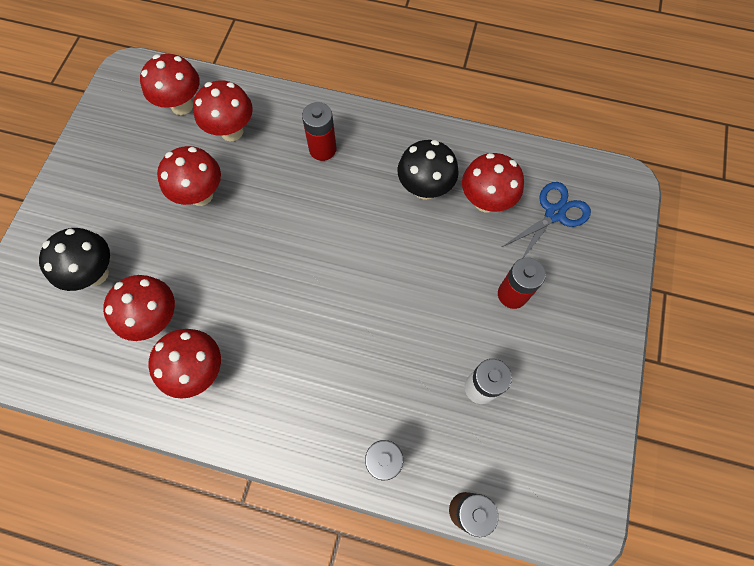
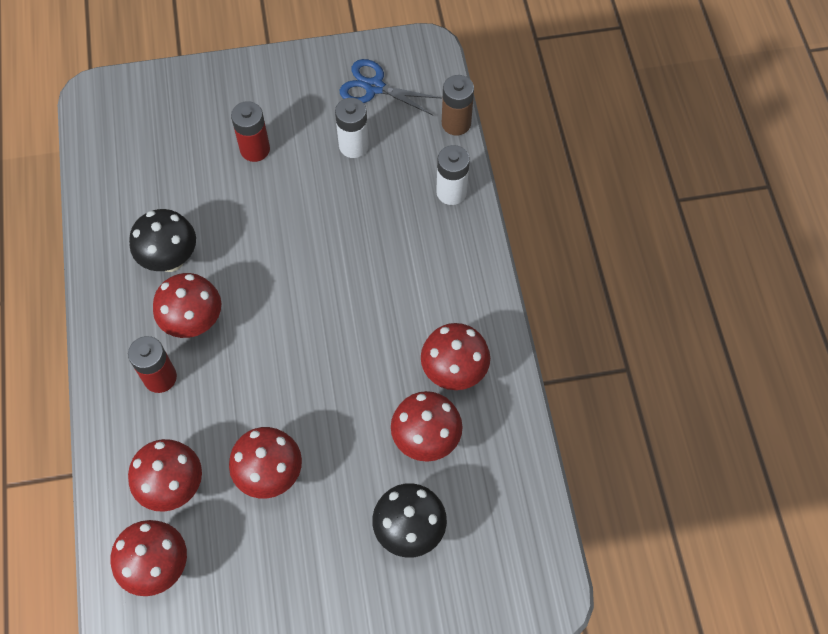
camera: 115 degrees left, 5 degrees down
red mushroom [462,153,524,212] -> red mushroom moved to [153,273,221,338]
blue scissors [502,182,591,258] -> blue scissors moved to [340,59,441,116]

